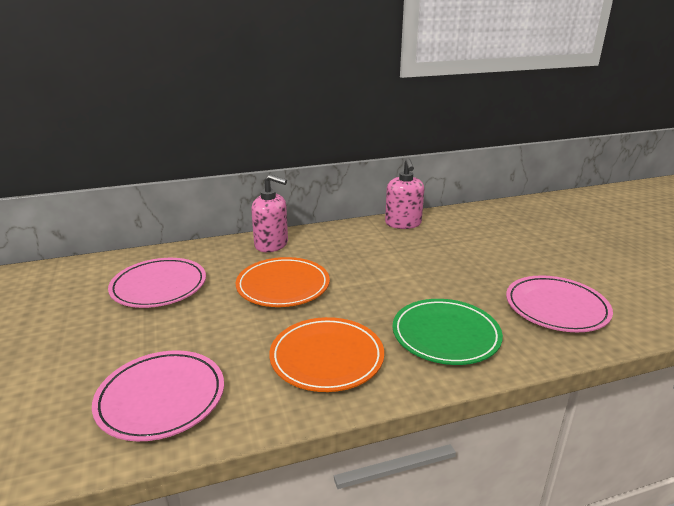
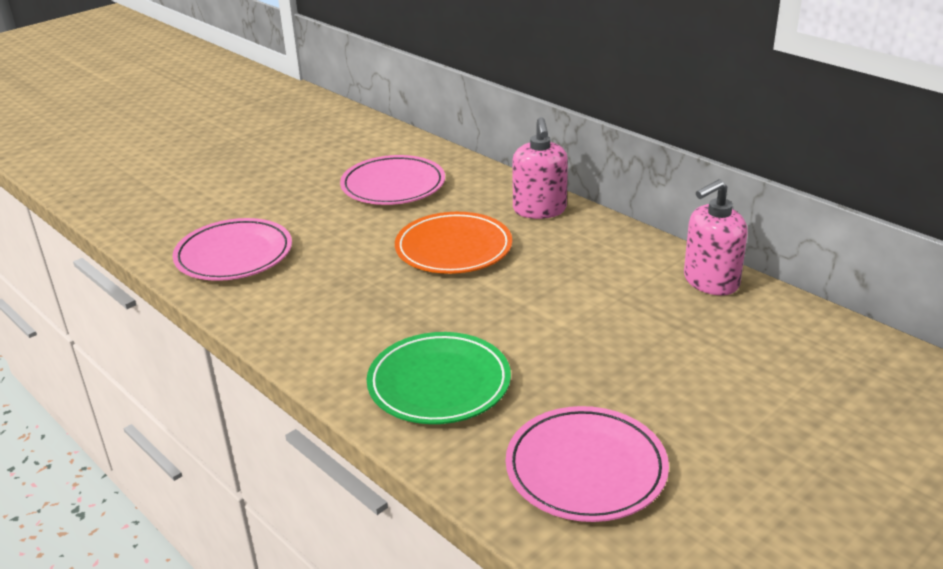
camera: 65 degrees right, 5 degrees up
orange plate [269,317,384,392] -> none

